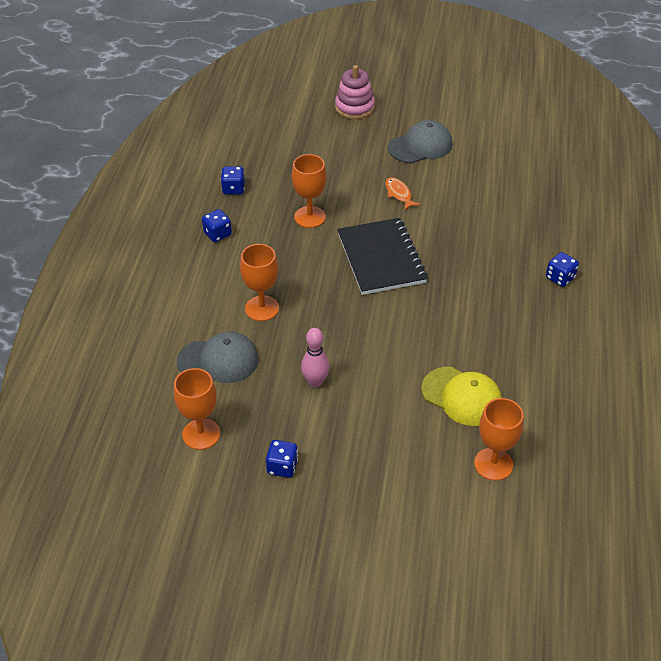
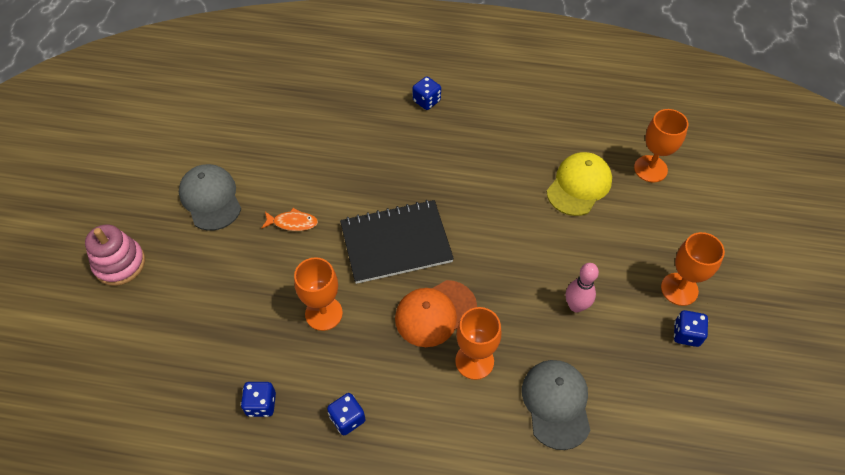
camera: 90 degrees left, 10 degrees up
orange goblet [174,368,220,450] -> orange goblet moved to [661,232,725,306]
orange fish [386,177,420,210] -> orange fish turned 150 degrees counterclockwise [261,208,318,231]
none -> orange cap [395,280,477,347]

